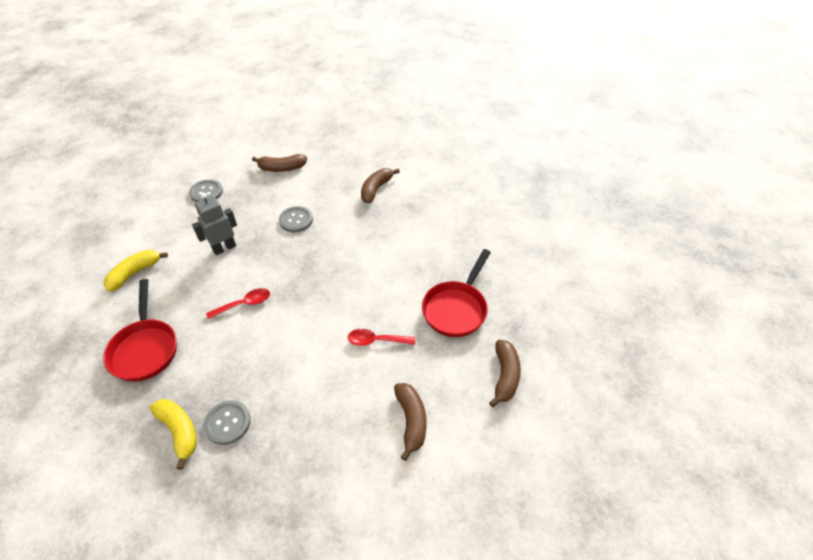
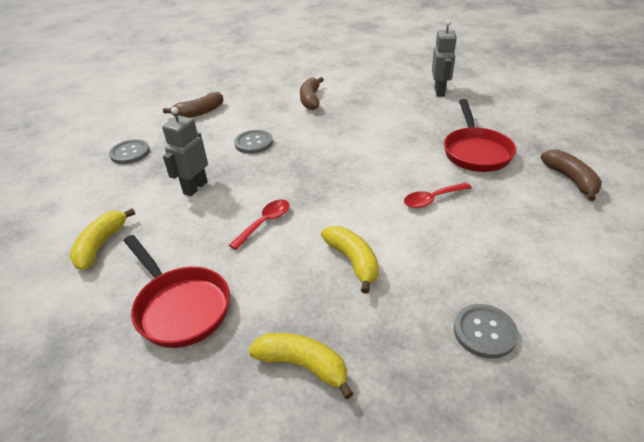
camera: 25 degrees left, 10 degrees down
grey button [204,400,251,445] -> grey button moved to [454,304,518,359]
brown banana [394,383,426,461] -> none
none -> yellow banana [321,226,379,294]
none -> grey robot [432,20,457,97]

